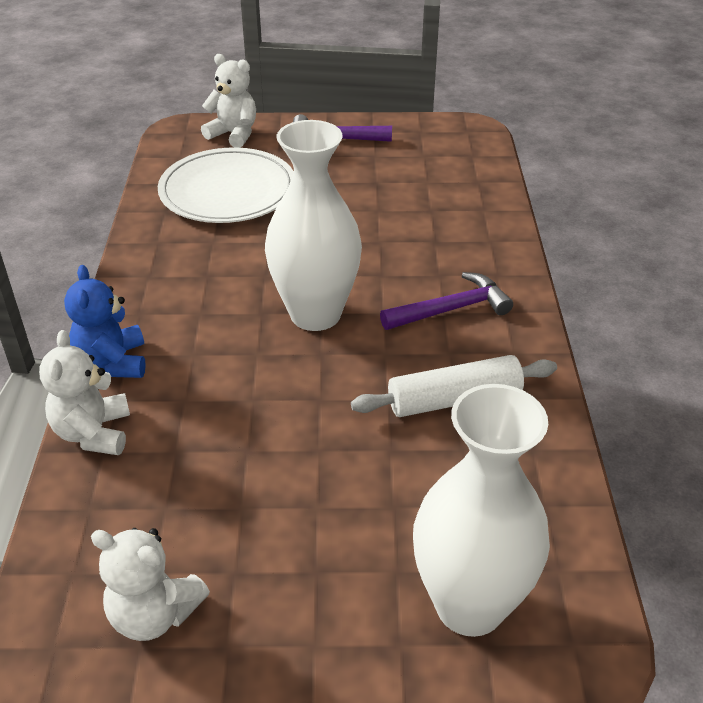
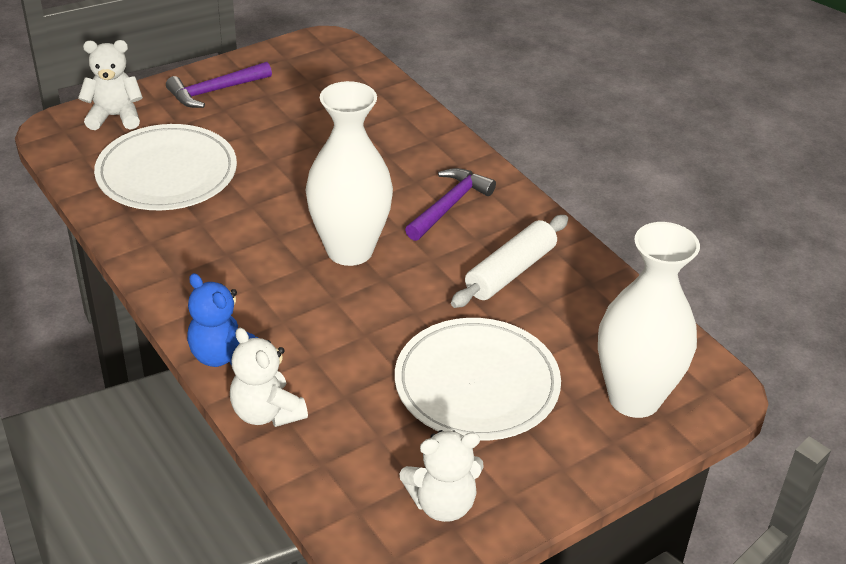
camera: 35 degrees left, 0 degrees up
none -> white plate [395,318,561,441]

